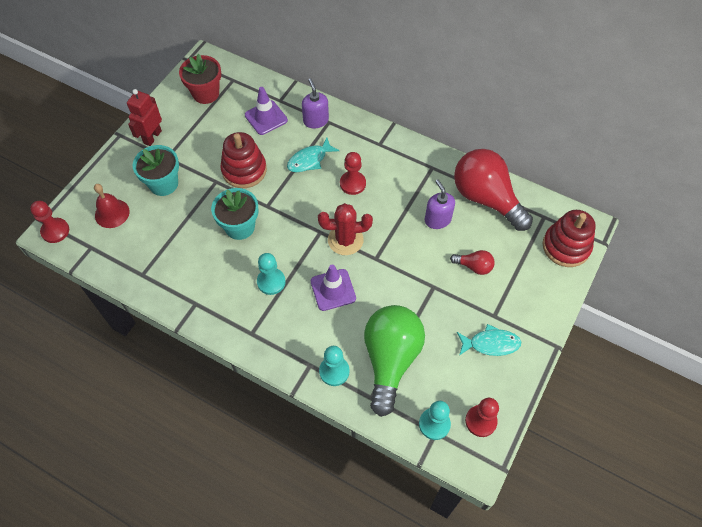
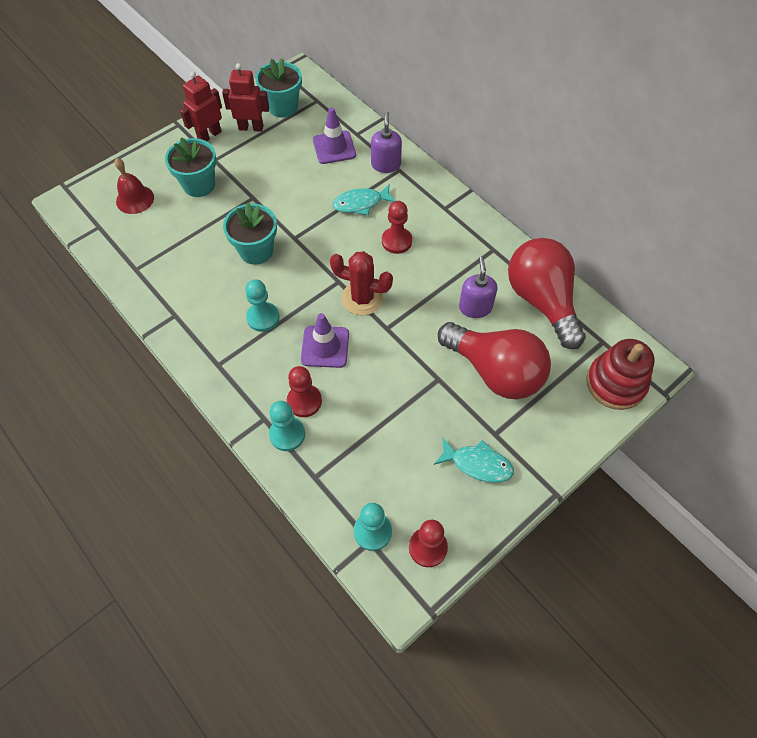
camera: 20 degrees right, 0 degrees up
red pawn [30,201,69,243] -> red pawn moved to [287,366,322,417]
red flower pot [179,54,221,104] -> turquoise flower pot [255,58,302,118]
red stacking toy [220,132,267,188] -> none
green light bulb [364,305,425,417] -> none
red light bulb [450,250,495,275] -> red light bulb [438,322,551,399], size x2.27
none -> red robot [222,63,269,132]

